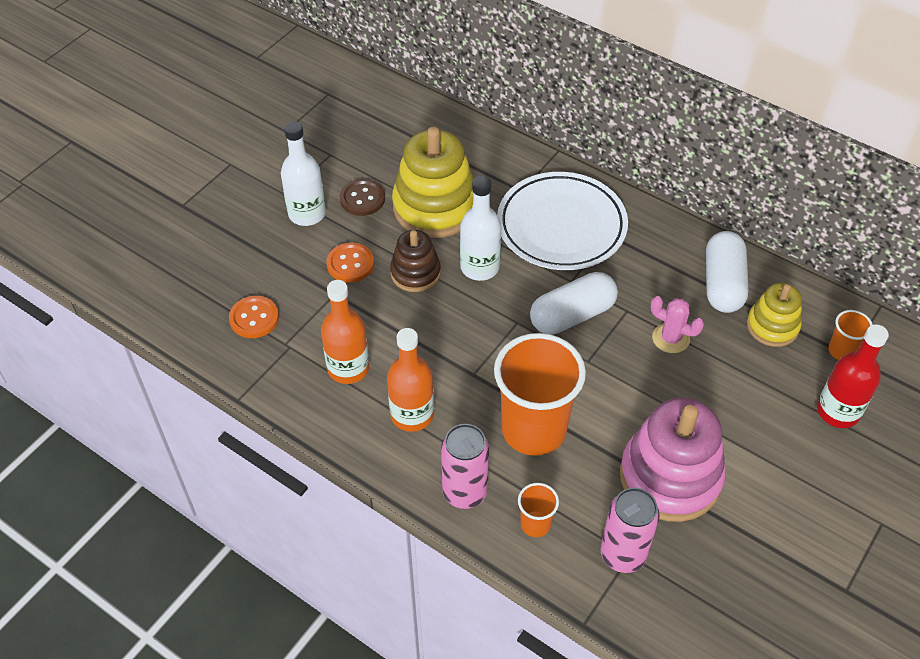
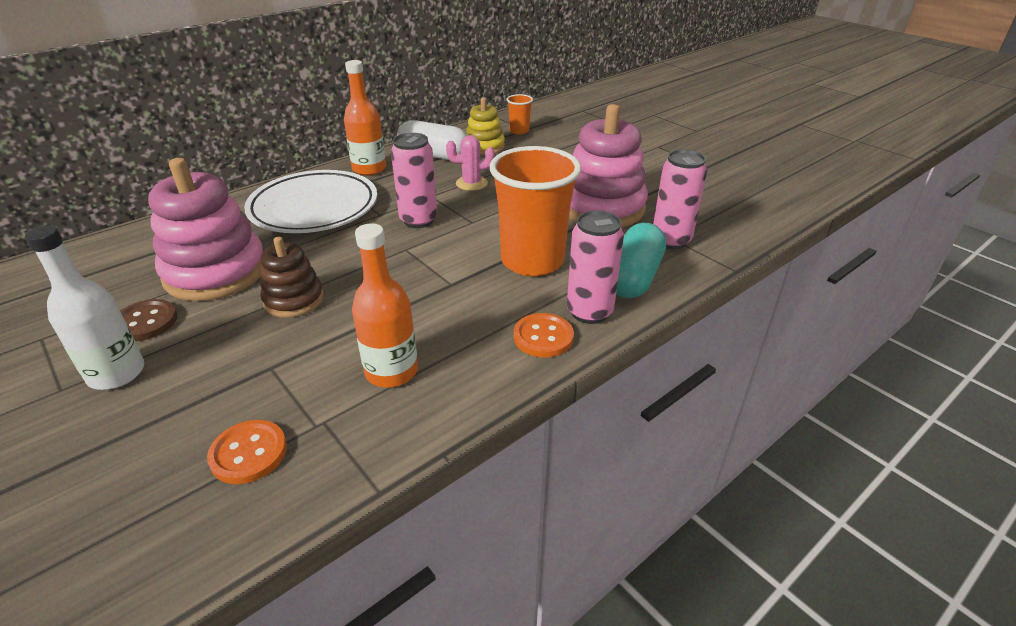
camera: 75 degrees left, 15 degrees down
orange button [326,243,374,283] -> orange button moved to [514,313,574,358]
orange bottle [387,328,434,432] -> orange bottle moved to [344,60,386,176]
yellow stacking toy [392,127,474,238] -> pink stacking toy [148,158,263,301]
white bottle [460,176,501,281] -> none
orange cup [518,483,559,537] -> turquoise capsule [616,223,666,298]
white capsule [530,272,618,335] -> pink can [391,133,437,228]
pink cactus [650,296,704,353] -> pink cactus turned 45 degrees clockwise [446,135,495,191]
red bottle [817,324,889,428] -> none

